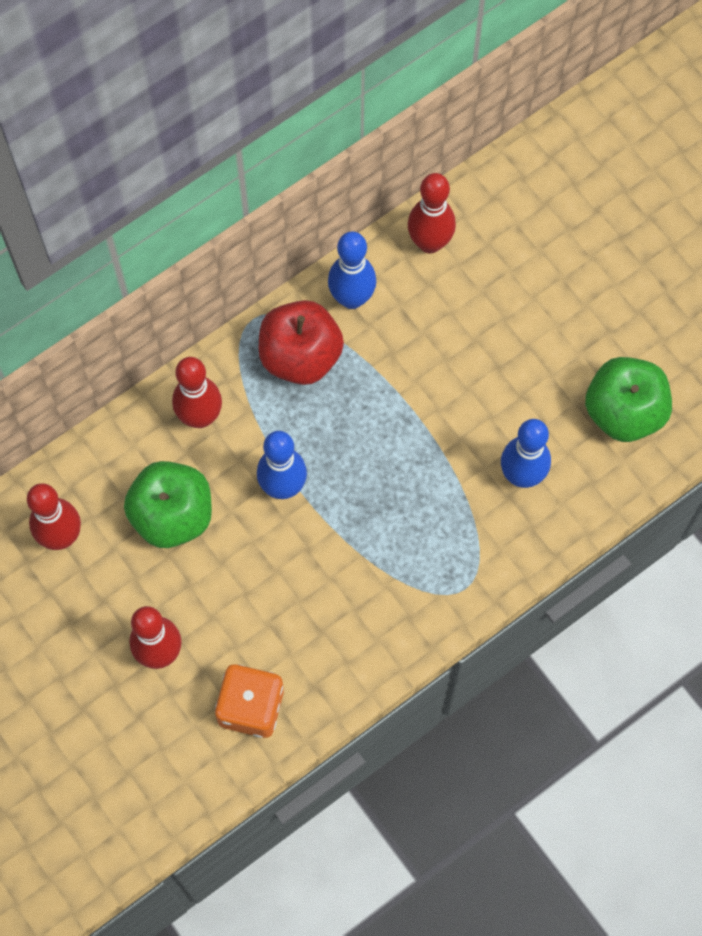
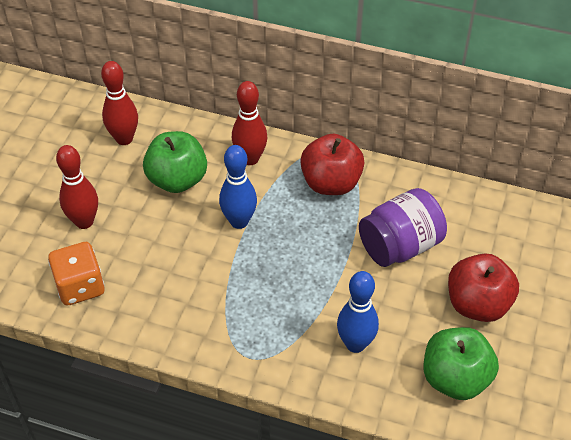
camera: 55 degrees right, 20 degrees down
blue bowling pin [328,231,376,309] -> none
red bowling pin [408,173,456,254] -> none
none -> purple jar [359,188,447,267]
none -> red apple [448,253,519,322]

